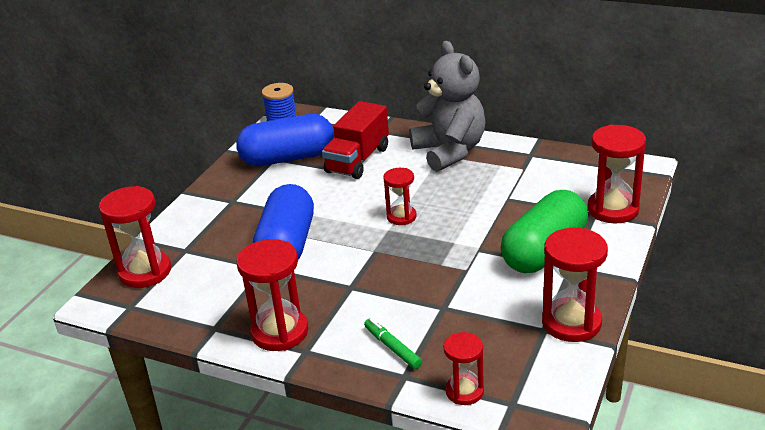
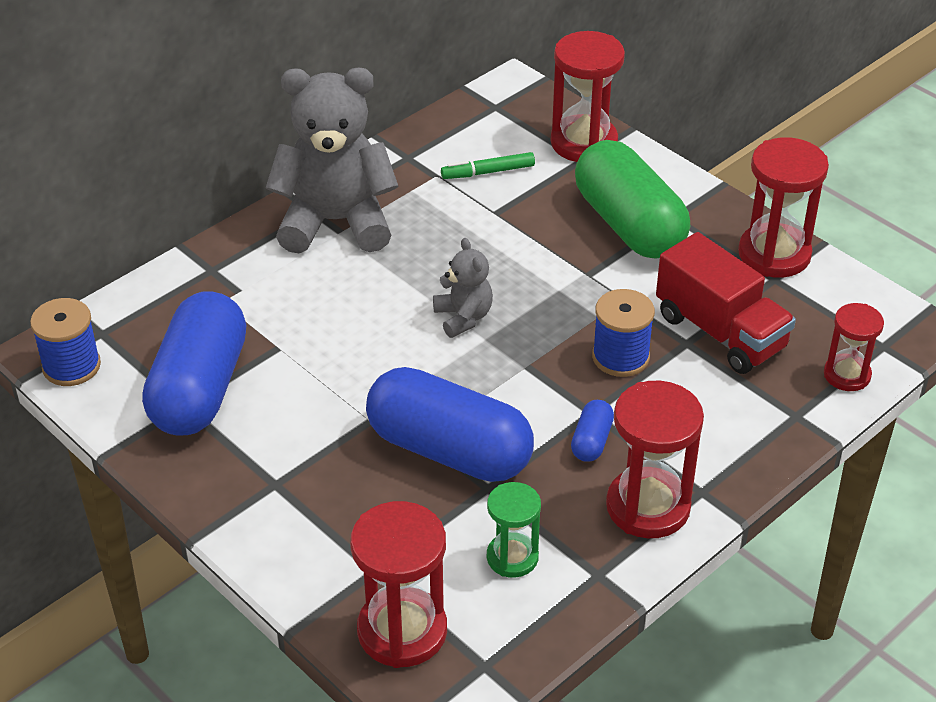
camera: 70 degrees left, 10 degrees up
red truck [322,101,389,179] -> red truck moved to [656,232,796,374]
green marker [364,318,422,369] -> green marker moved to [441,152,535,179]
red hourglass [383,168,417,225] -> grey teddy bear [433,238,493,338]
none -> green hourglass [487,482,541,578]
none -> blue capsule [571,400,614,462]
none -> blue spool [592,289,655,377]

